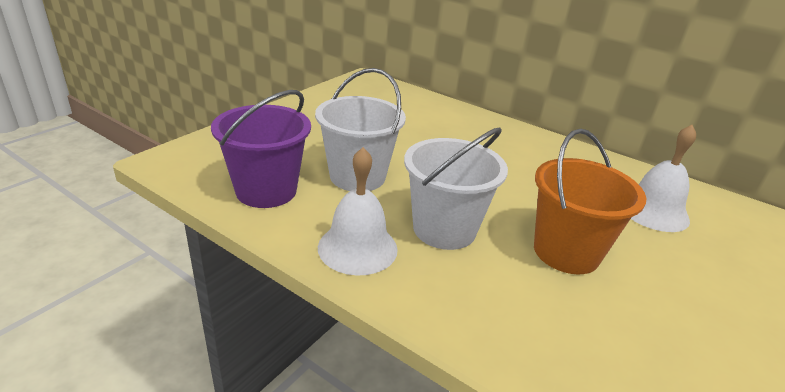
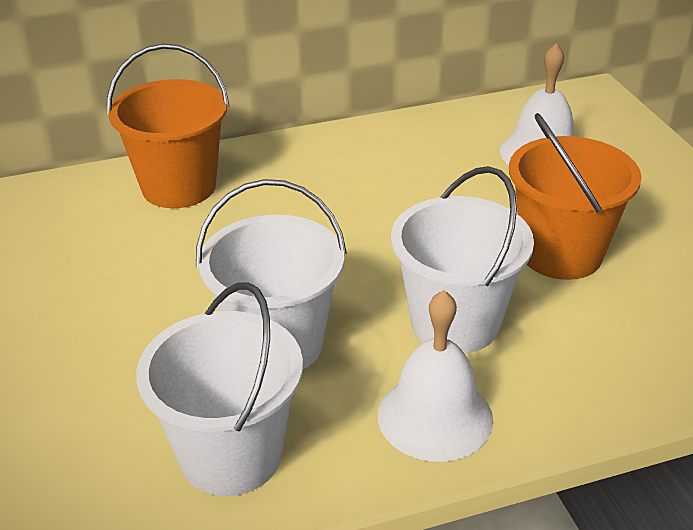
camera: 50 degrees left, 5 degrees up
purple bucket [211,90,311,208] -> white bucket [136,282,303,496]
none -> orange bucket [106,44,230,208]

